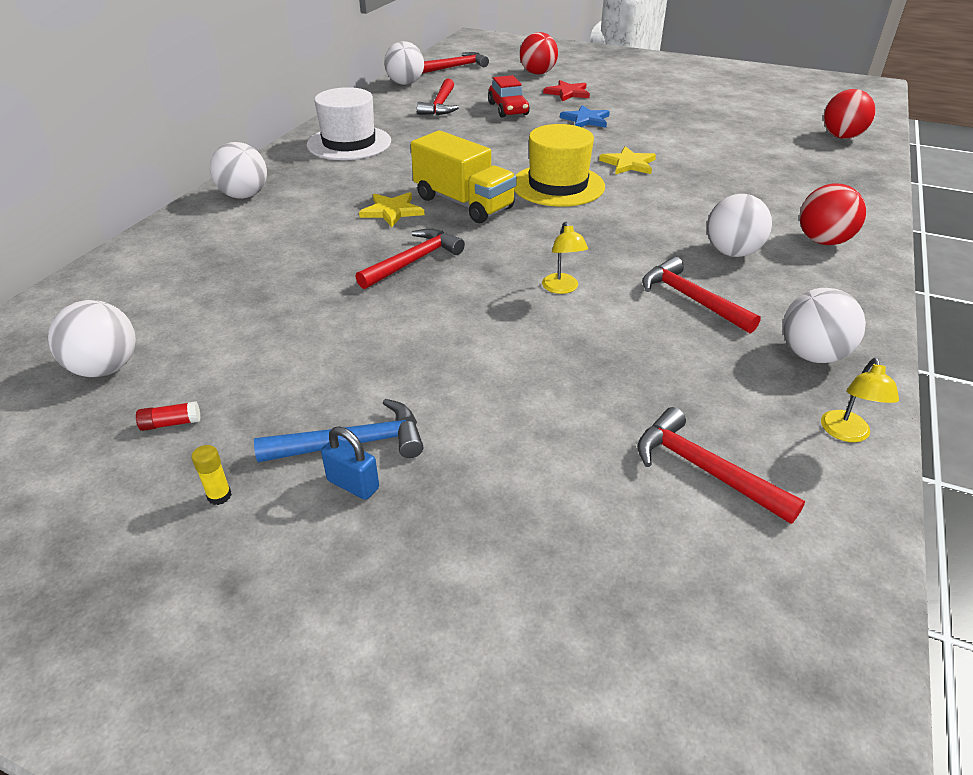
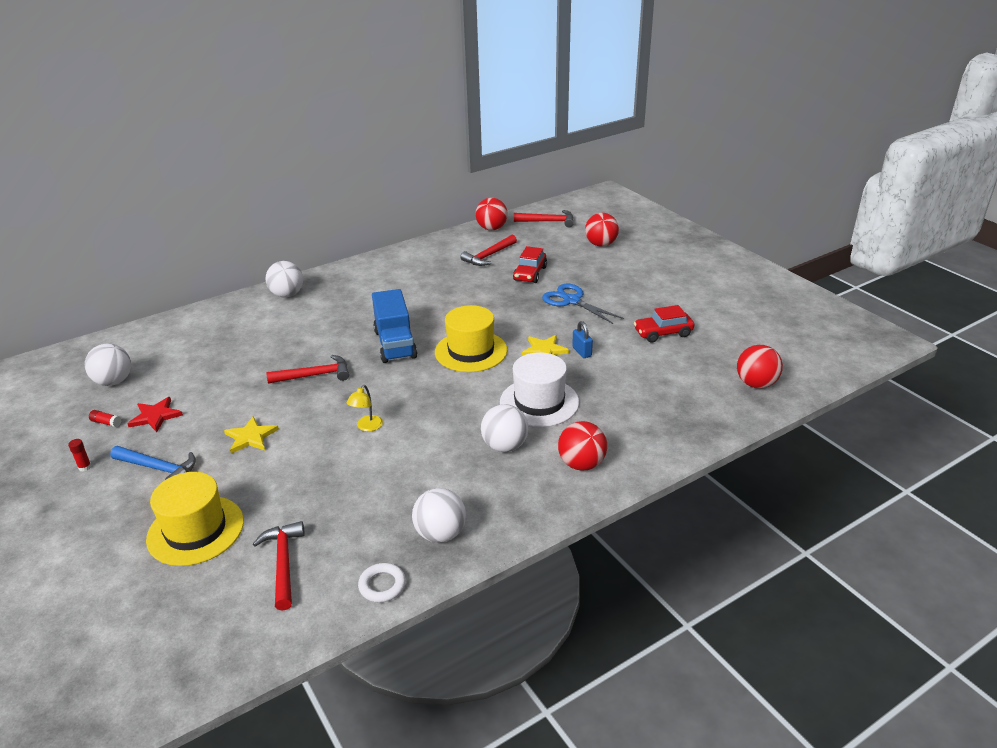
camera: 35 degrees right, 5 degrees down
yellow glue stick [191,445,232,505] -> red glue stick [68,439,92,472]
white hat [307,87,391,160] -> white hat moved to [500,352,579,427]
blue padlock [321,427,379,500] -> blue padlock moved to [572,321,593,358]
yellow star [359,192,424,227] -> yellow star moved to [224,416,279,454]
white ball [384,41,424,85] -> red ball [475,198,508,230]
yellow truck [411,130,517,223] -> blue truck [372,289,418,363]
red star [543,80,590,101] -> red star moved to [127,397,183,432]
blue star [560,105,610,128] -> blue scissors [542,284,624,324]
red hammer [642,257,761,333] -> none
yellow lamp [821,358,899,442] -> white ring [358,563,406,603]
none -> yellow hat [146,472,244,566]
none -> red car [634,305,694,343]

